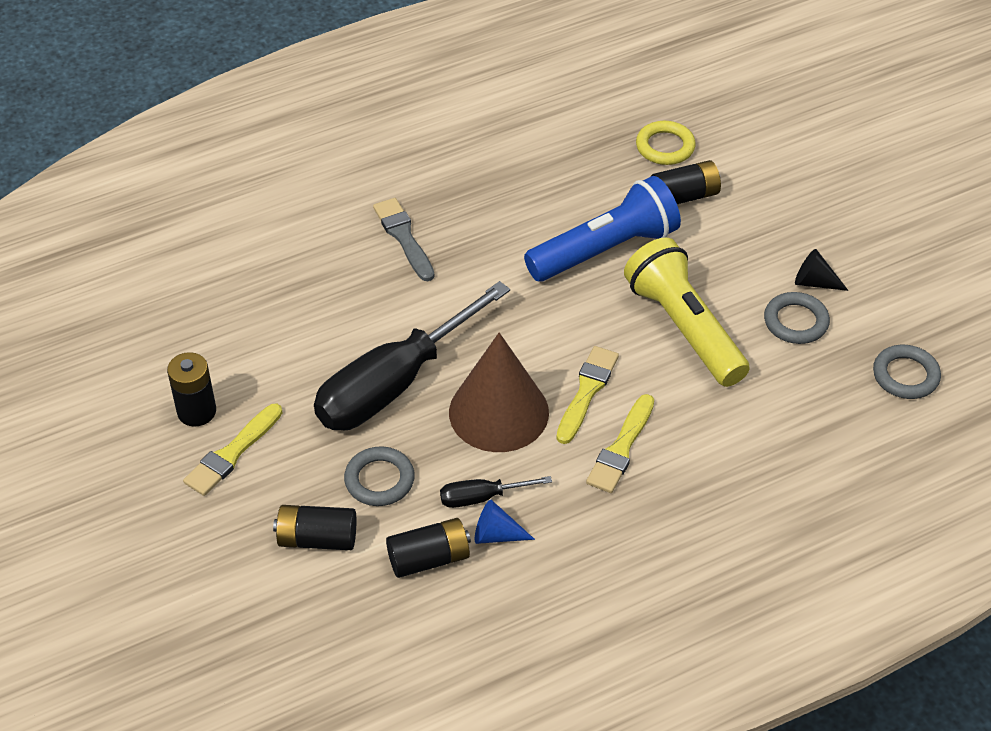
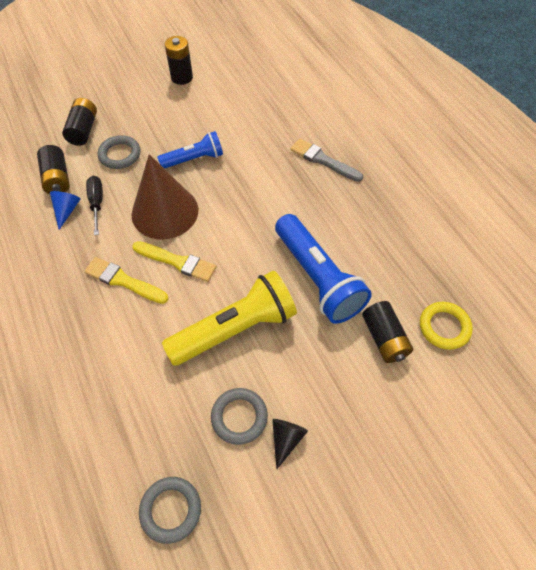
camera: 90 degrees right, 10 degrees up
yellow brush [183,404,282,496] -> none
black screwdriver [314,281,510,430] -> blue flashlight [157,131,223,169]
grey brush [373,198,434,281] -> grey brush turned 120 degrees counterclockwise [290,139,363,182]

